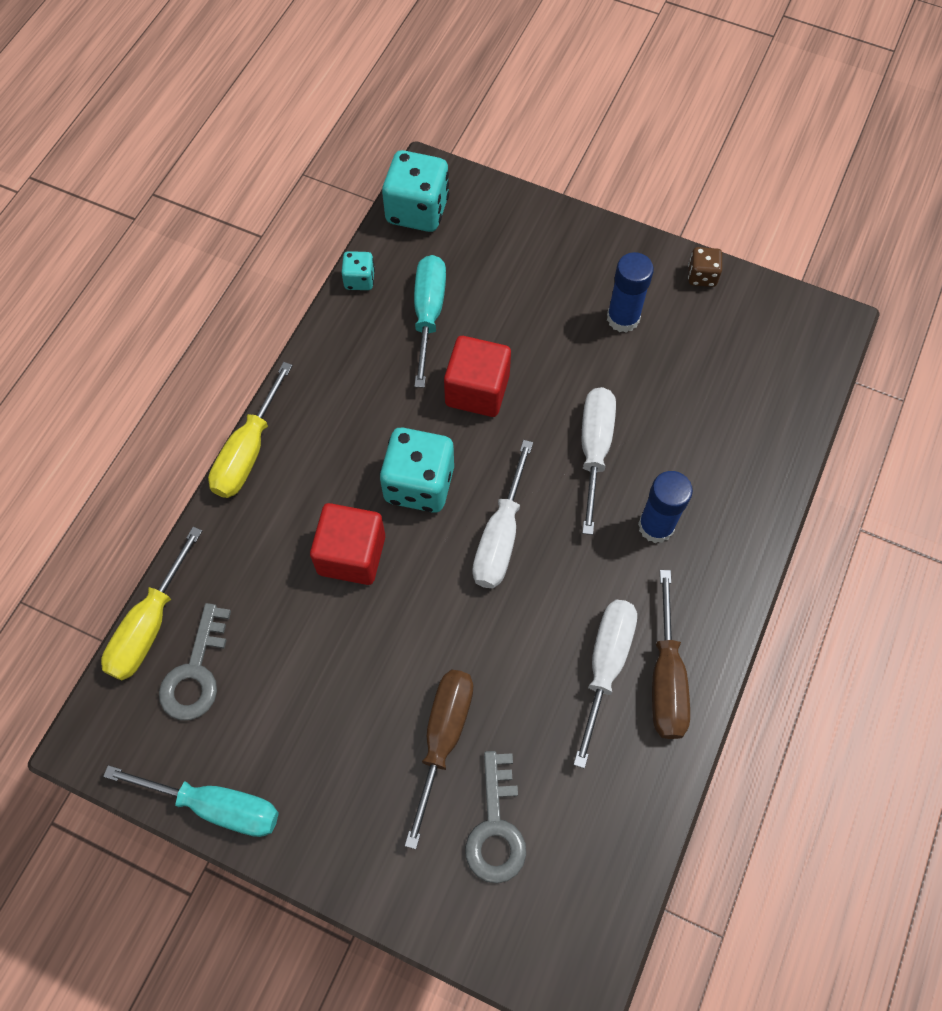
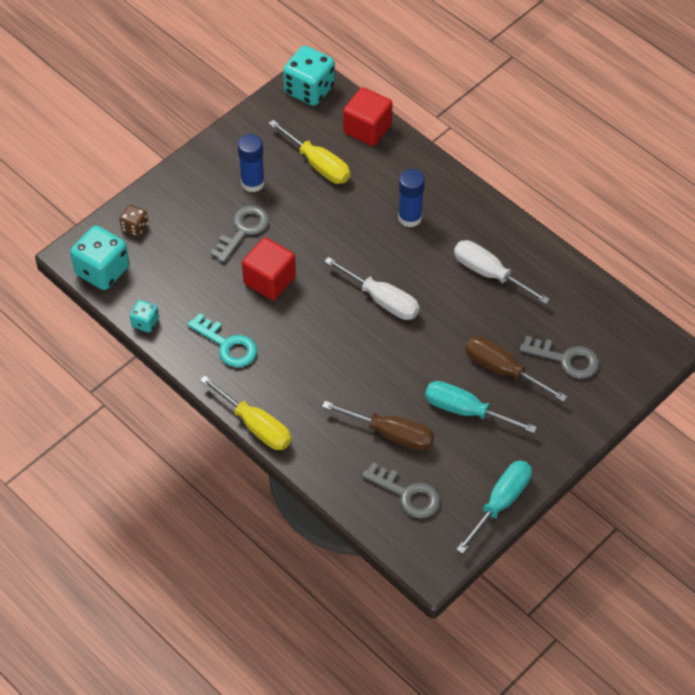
camera: 70 degrees left, 10 degrees down
yellow screwdriver [101,527,202,681] -> yellow screwdriver moved to [269,120,350,184]
red cube [310,503,385,585] -> red cube moved to [343,87,393,146]
turquoise dice [379,428,454,513] -> turquoise dice moved to [283,46,335,106]
turquoise screwdriver [414,255,446,388] -> turquoise screwdriver moved to [425,381,537,433]
white screwdriver [582,387,616,535] -> none
brown screwdriver [652,570,690,739] -> brown screwdriver moved to [322,401,434,451]
brown dice [688,247,722,287] -> brown dice moved to [119,205,148,236]
none -> turquoise key [187,313,257,367]
none -> grey key [210,205,269,263]

